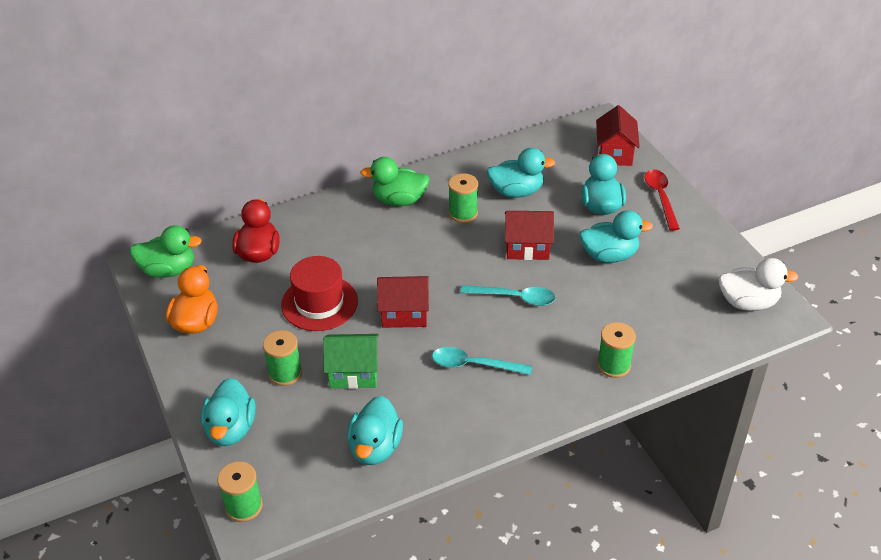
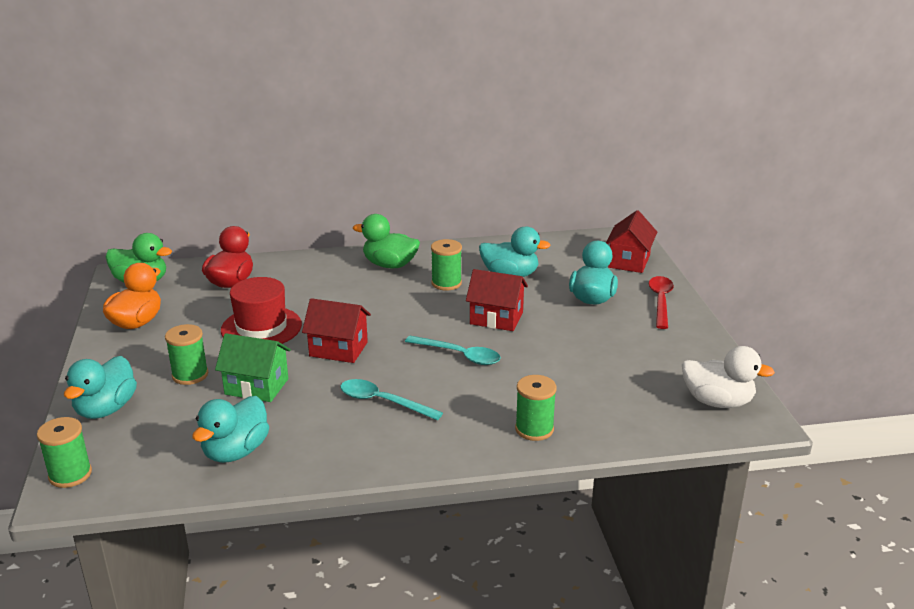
camera: 15 degrees right, 15 degrees down
turquoise duck [579,210,653,263] -> none

